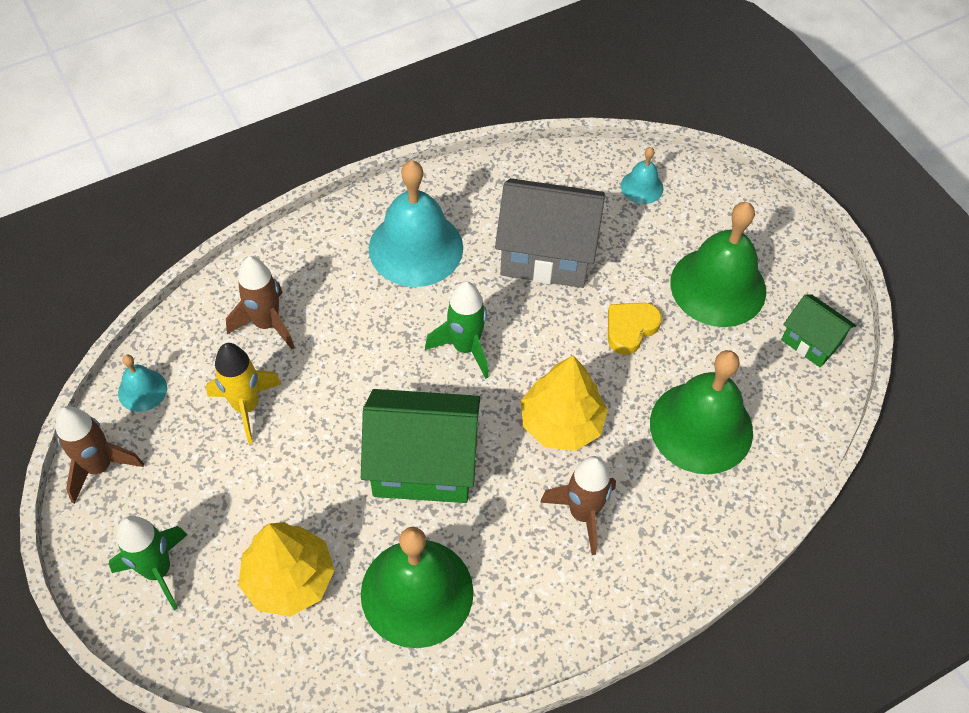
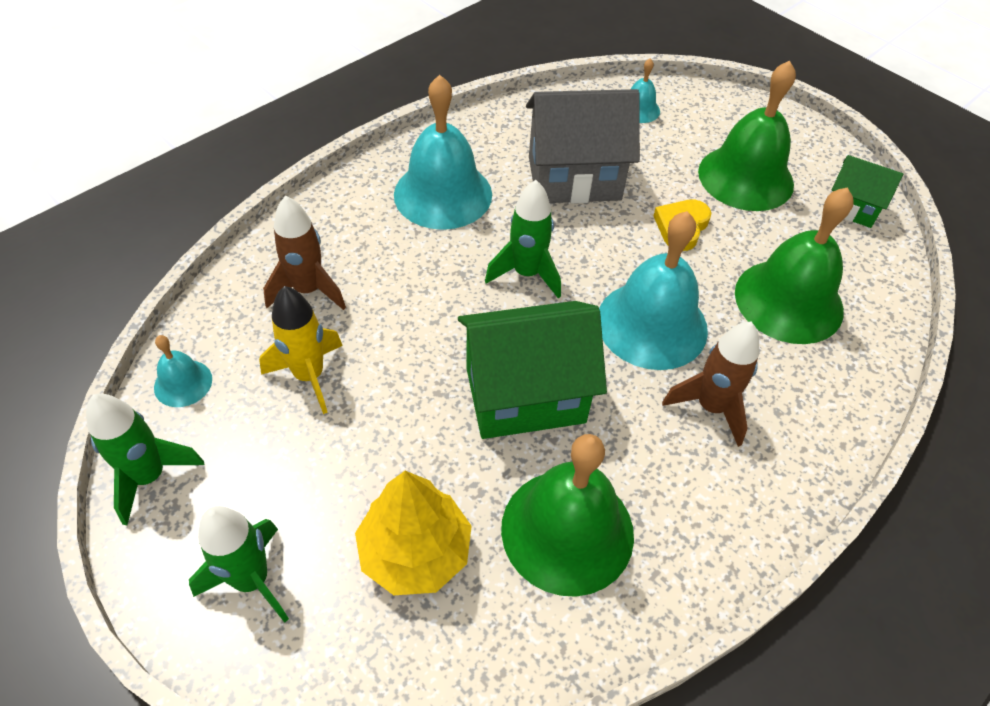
camera: 15 degrees left, 5 degrees down
brown rocket [56,406,144,504] -> green rocket [86,394,204,525]
yellow tree [521,355,608,451] -> turquoise bell [599,211,708,370]

